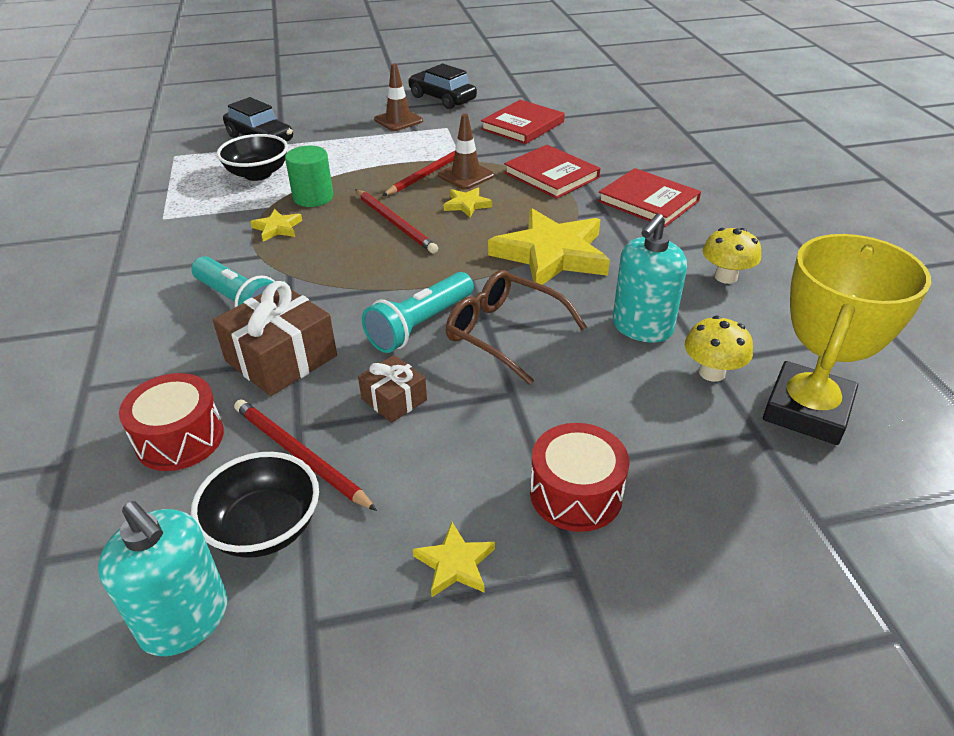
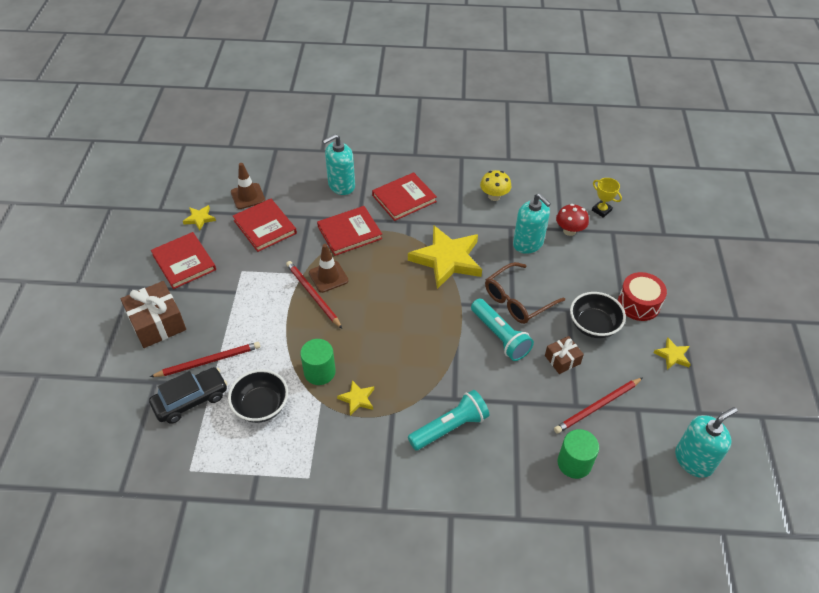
camera: 75 degrees left, 10 degrees up
red drum [119,373,224,471] -> green cylinder [557,429,599,479]
black bowl [191,452,319,558] -> black bowl moved to [570,292,626,338]
brown gift [213,281,337,396] -> brown gift moved to [121,281,186,348]
red pencil [355,189,438,253] -> red pencil moved to [150,342,260,377]
brown traffic cone [374,64,423,131] -> brown traffic cone moved to [231,163,265,209]
black car [408,64,477,109] -> red book [151,232,216,289]
yellow star [444,188,492,217] -> yellow star moved to [183,205,216,231]
yellow mushroom [685,316,753,382] -> red mushroom [556,204,589,236]
yellow trophy [763,234,931,445] -> yellow trophy [592,178,622,218], size x0.44
none -> turquoise soap dispenser [322,134,355,195]

